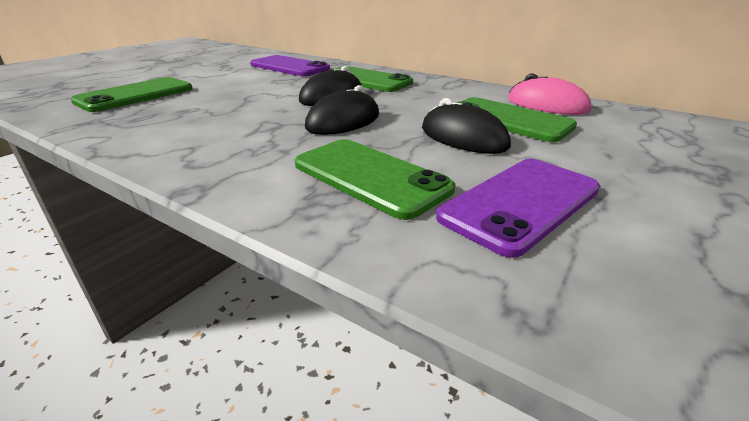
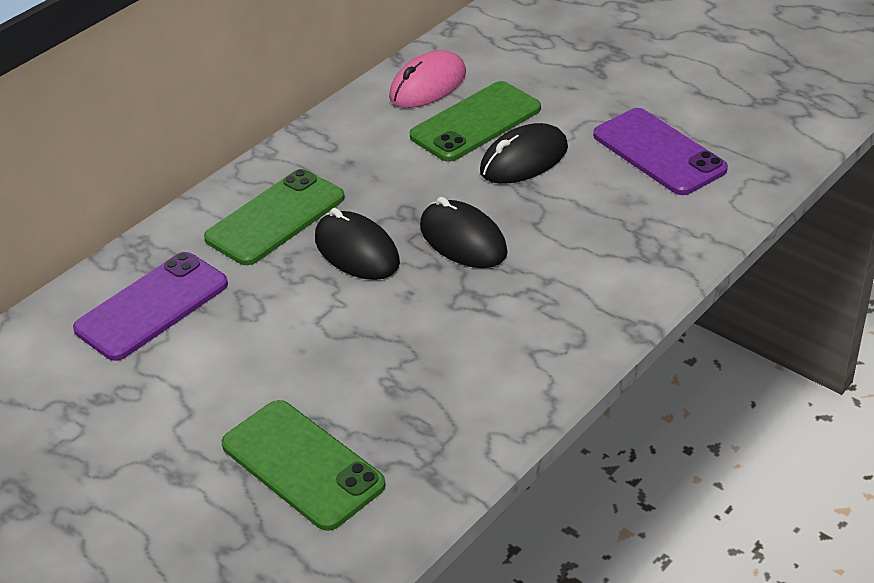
camera: 80 degrees left, 10 degrees up
green phone [295,139,455,220] -> none

